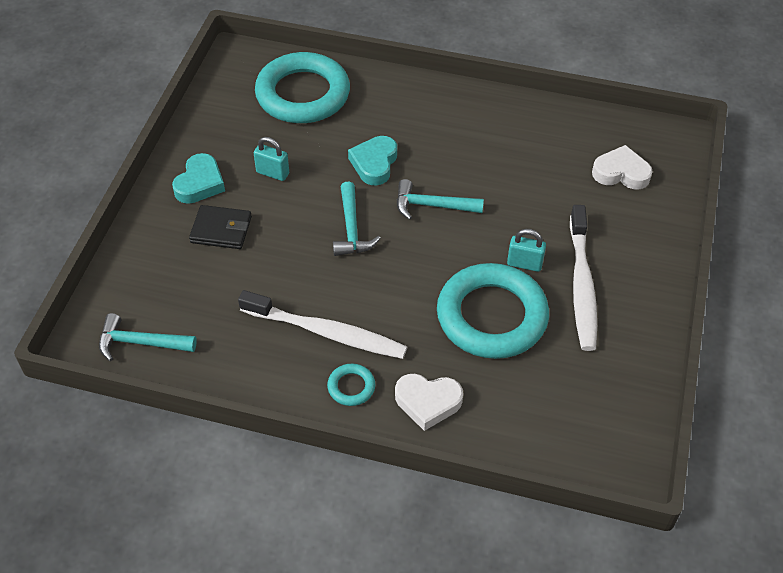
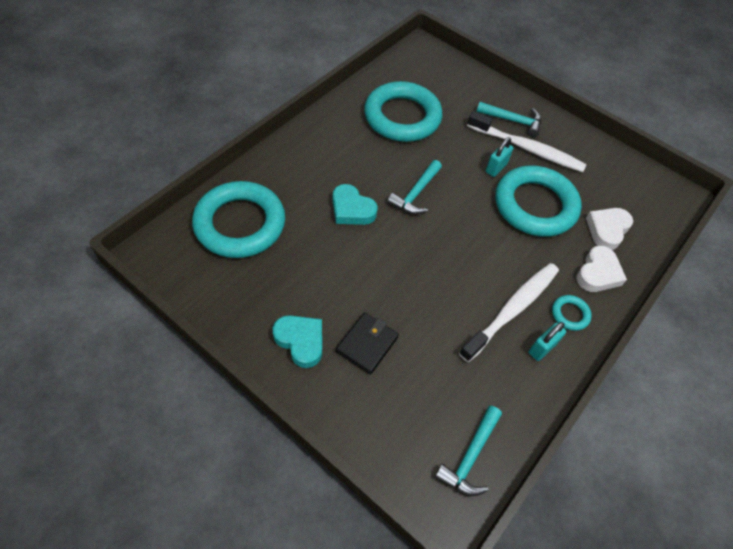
camera: 70 degrees left, 5 degrees up
turquoise padlock [254,137,289,181] -> turquoise padlock moved to [529,322,566,361]
turquoise hammer [333,182,381,256] -> turquoise hammer moved to [476,102,541,137]
white heart [592,145,653,189] -> white heart moved to [586,208,633,250]
none -> turquoise ring [364,81,442,142]

